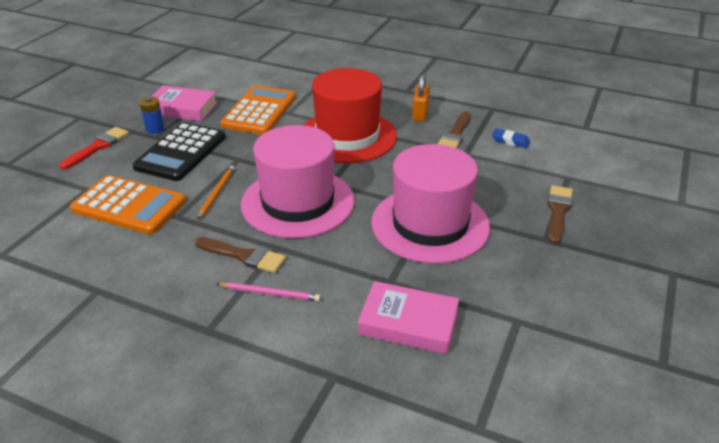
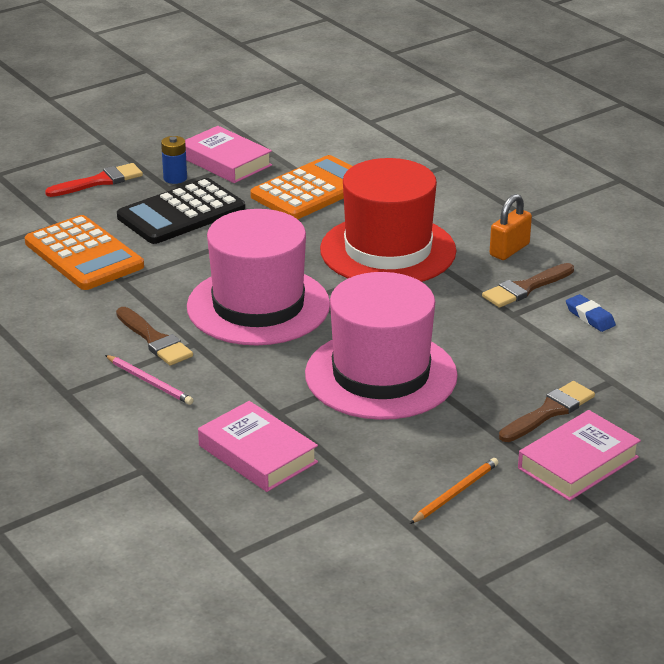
camera: 30 degrees right, 5 degrees down
orange pencil [198,166,235,219] -> orange pencil moved to [410,458,499,524]
none -> pink book [518,410,641,501]

